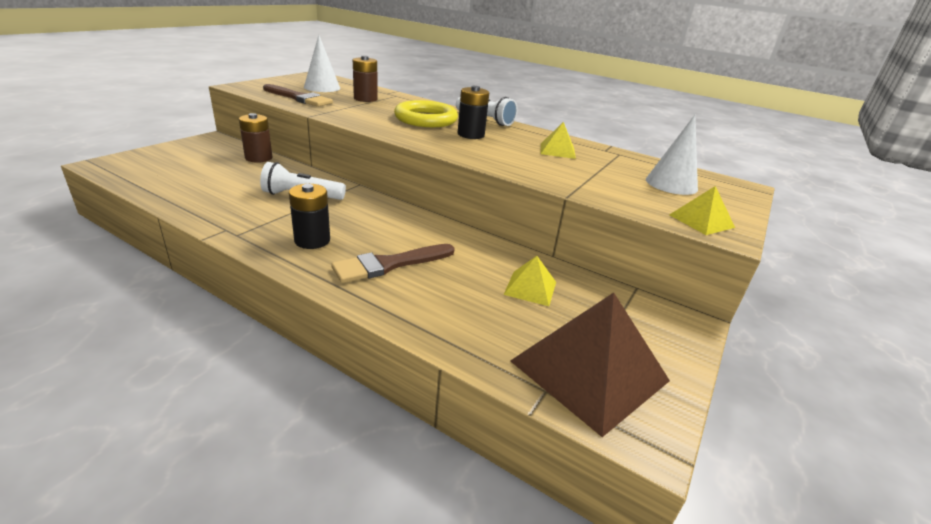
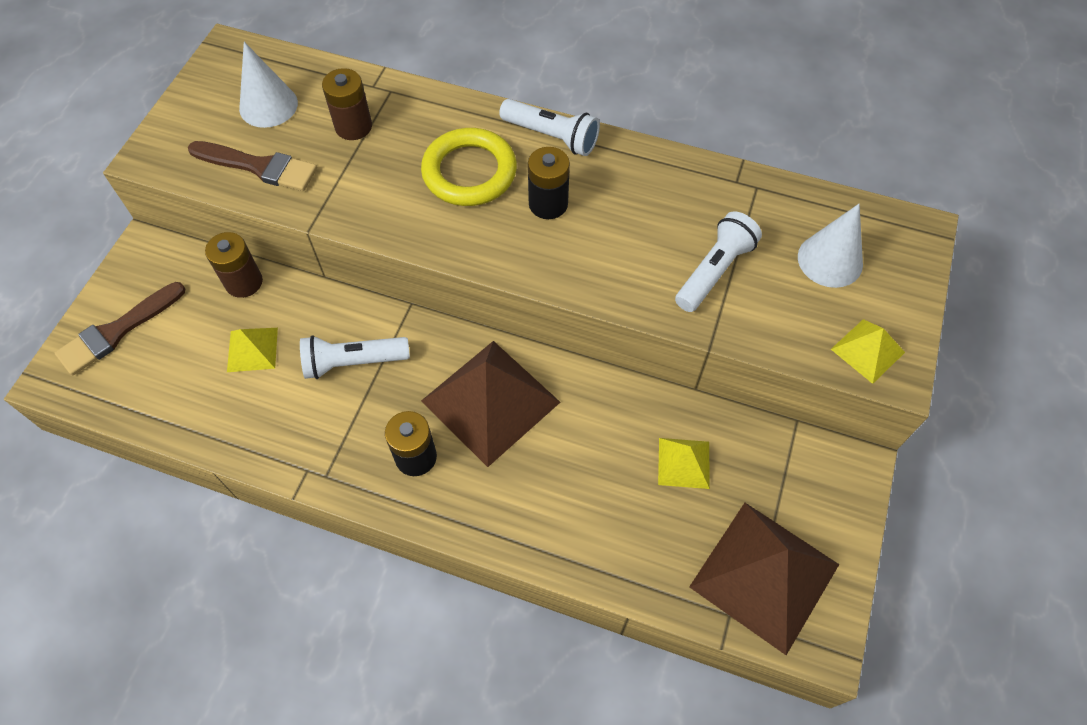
camera: 10 degrees left, 30 degrees up
brown brush [331,244,455,283] -> brown brush moved to [55,282,185,375]
yellow pyramid [541,122,576,159] -> yellow pyramid moved to [227,328,278,372]
none -> brown pyramid [421,341,561,467]
none -> white flashlight [675,211,762,312]

